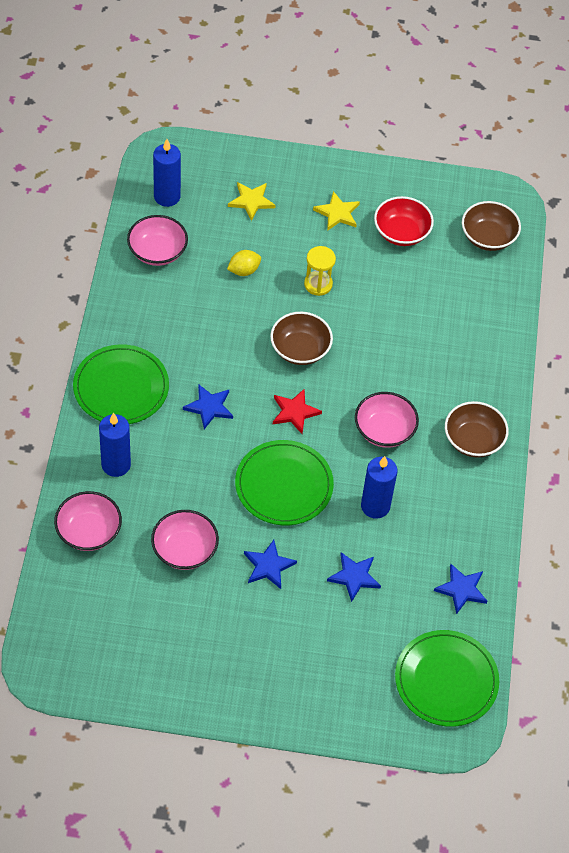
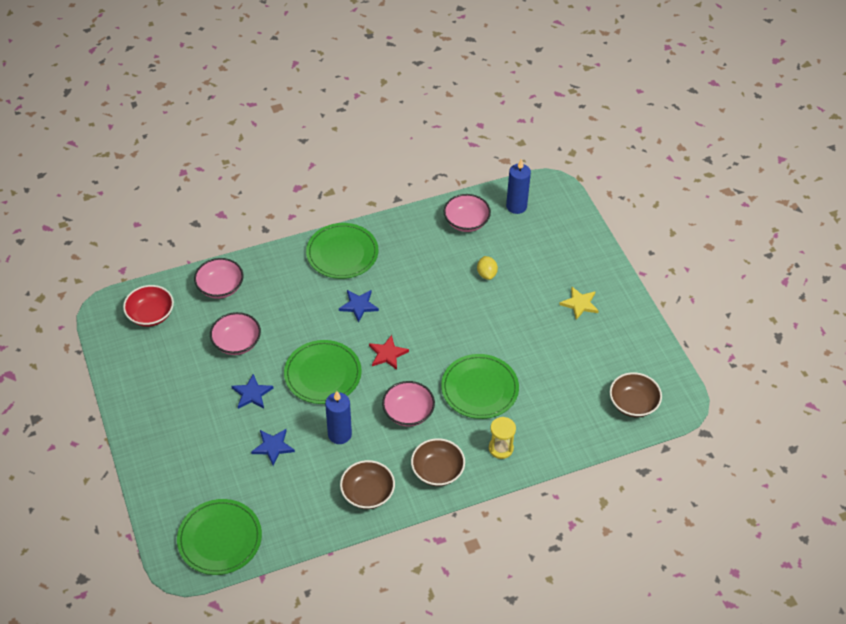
camera: 65 degrees right, 5 degrees down
blue candle [99,413,131,477] -> none
yellow lemon [227,250,261,276] -> yellow lemon turned 45 degrees clockwise [477,256,498,280]
yellow star [228,182,276,221] -> none
brown bowl [270,312,333,365] -> brown bowl moved to [340,460,395,509]
yellow hourglass [304,246,336,296] -> yellow hourglass moved to [489,417,516,459]
red bowl [374,196,434,246] -> red bowl moved to [123,285,174,327]
blue star [434,564,487,614] -> none
none -> green plate [441,354,519,419]

